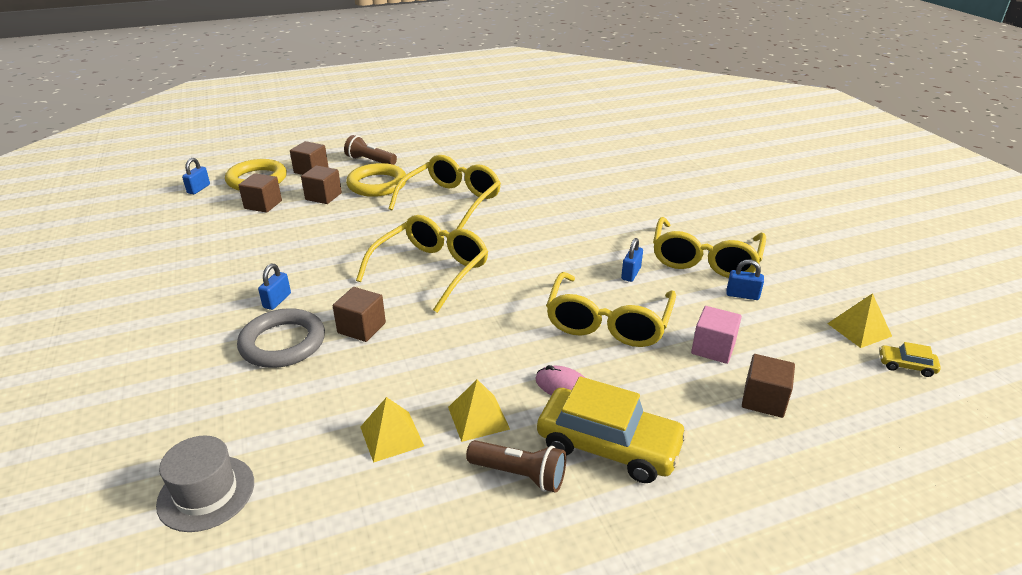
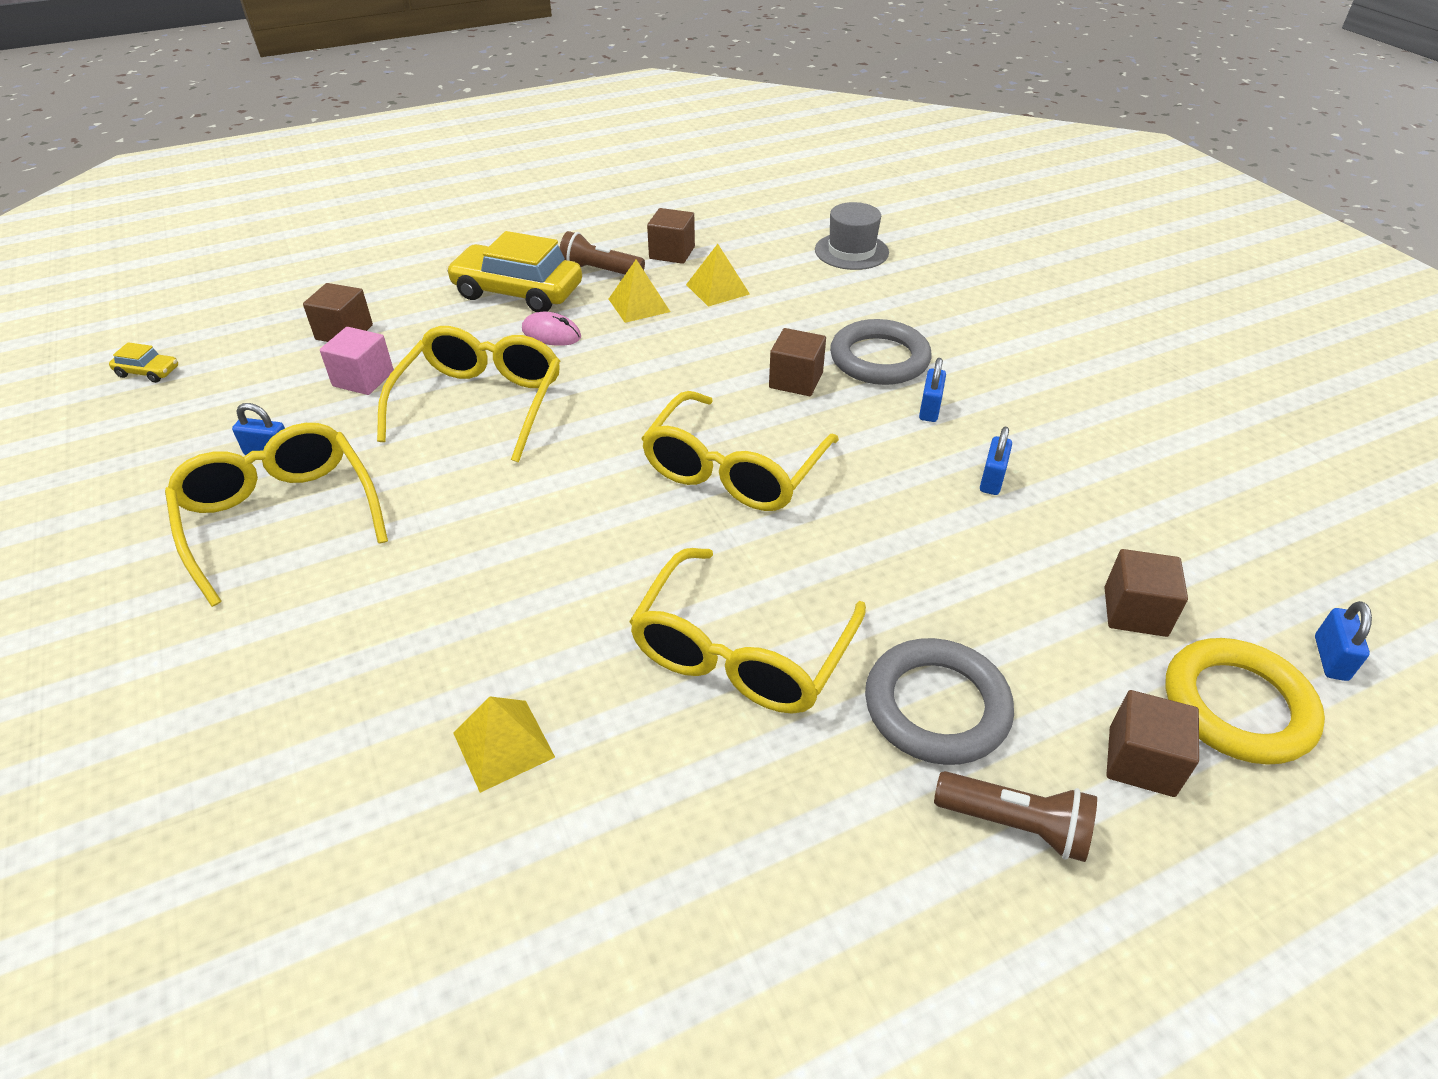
camera: 175 degrees right, 10 degrees up
brown cube [301,165,342,204] -> brown cube moved to [647,208,695,264]
yellow ring [346,163,407,197] -> grey ring [865,638,1014,765]
blue padlock [621,238,643,282] -> blue padlock moved to [980,427,1012,495]
yellow glasses [653,217,766,278] -> yellow glasses turned 45 degrees counterclockwise [165,423,388,607]
yellow pyramid [827,293,892,348] -> yellow pyramid moved to [453,696,555,793]

